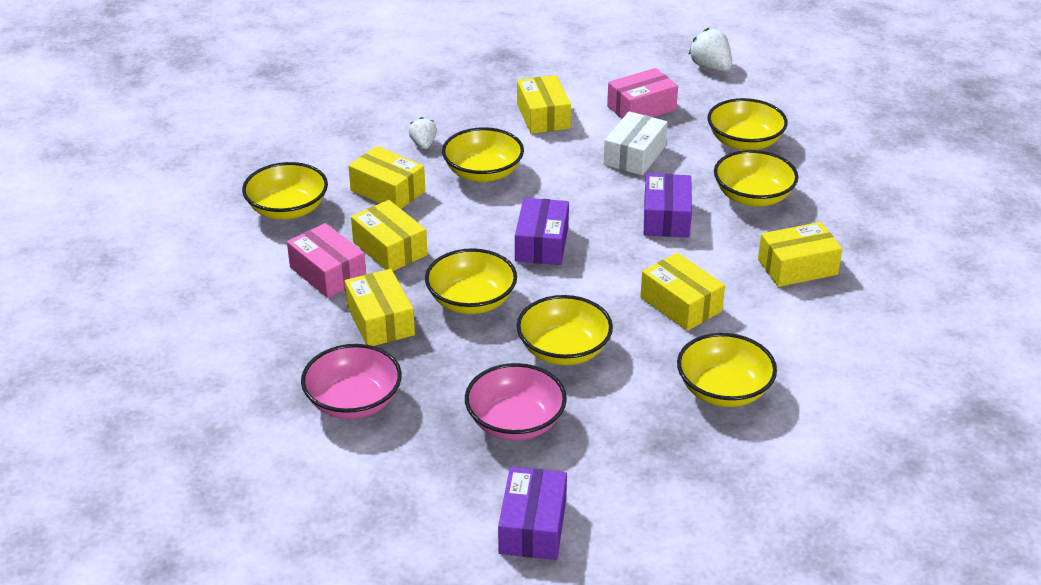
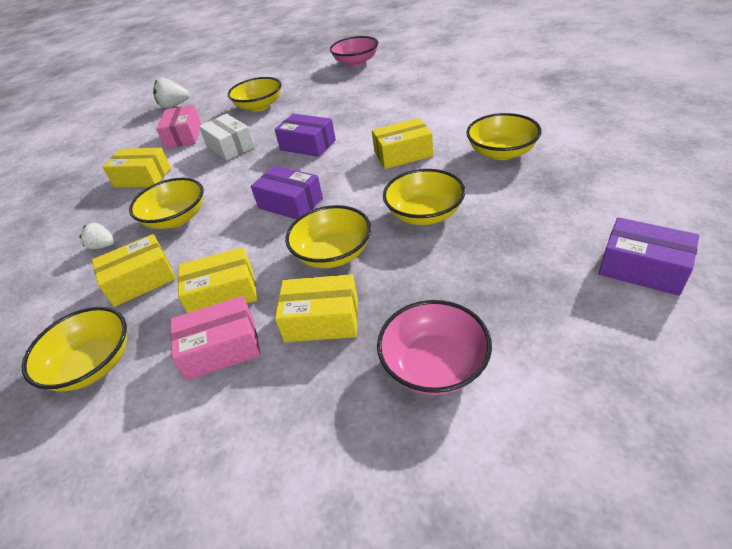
camera: 60 degrees left, 5 degrees up
pink bowl [465,363,567,441] -> pink bowl moved to [330,36,378,67]
yellow bowl [714,150,798,207] -> none
yellow box [758,222,842,287] -> none

